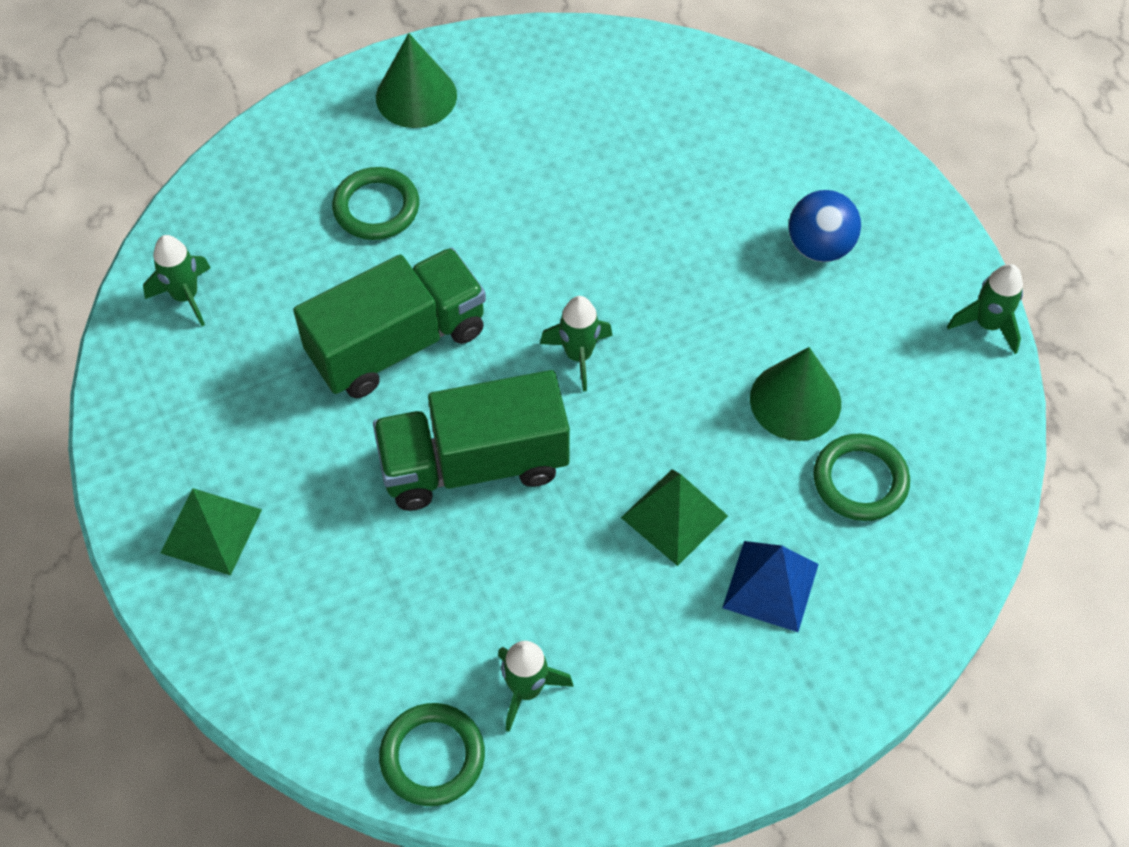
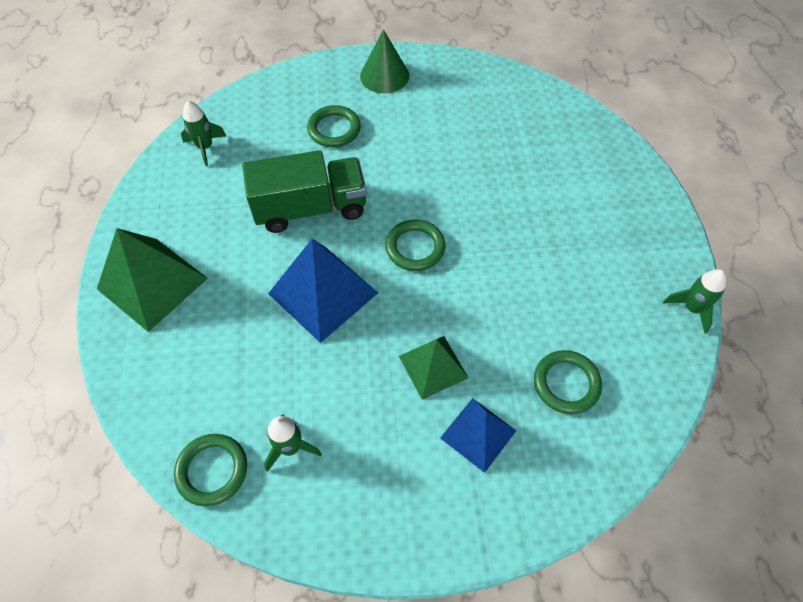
camera: 20 degrees right, 0 degrees up
green pyramid [160,488,262,576] -> green pyramid [97,228,208,332], size x1.60
green truck [373,370,570,511] -> blue pyramid [268,239,378,343]
green rocket [540,296,612,392] -> green ring [385,220,445,271]
green cone [750,347,841,441] -> none
blue ball [789,190,861,262] -> none

